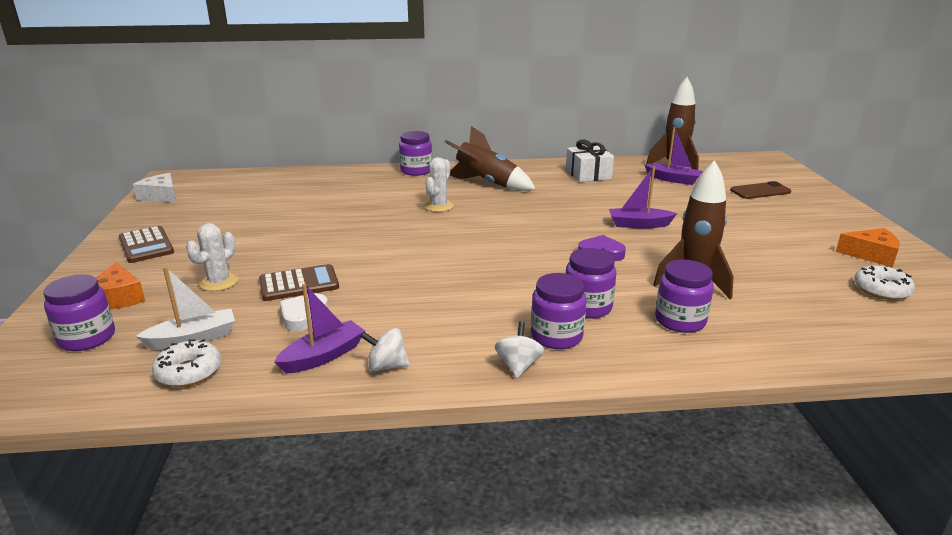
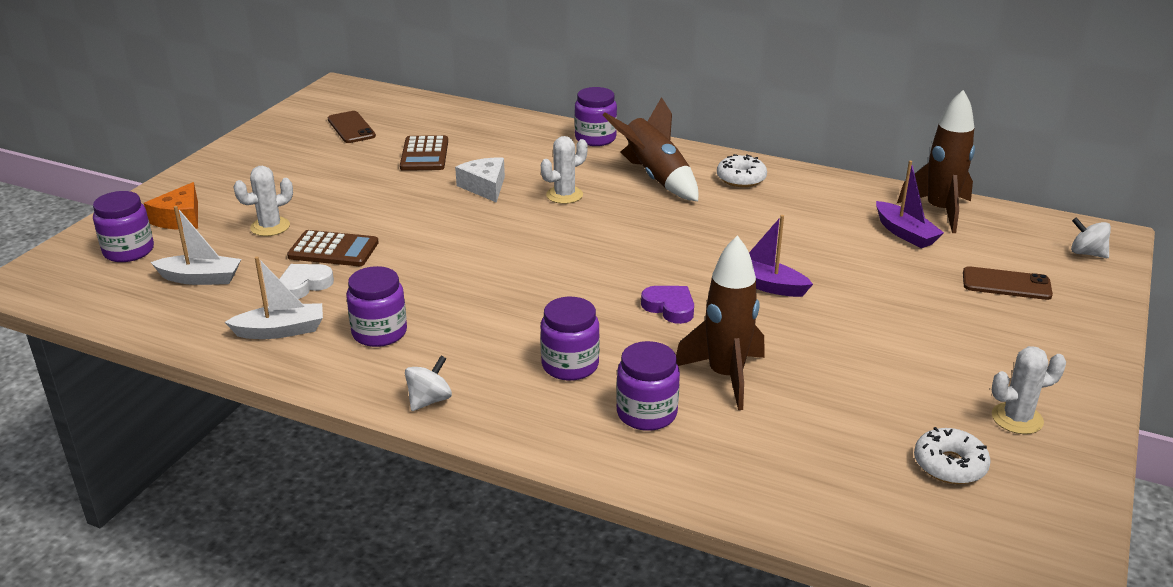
camera: 30 degrees right, 5 degrees up
brown calculator [119,226,174,263] -> brown calculator moved to [400,135,448,171]
white cheese [133,173,177,203] -> white cheese moved to [455,158,505,203]
white donut [152,339,221,387] -> white donut moved to [717,154,767,187]
purple boat [274,283,365,374] -> white boat [225,257,323,339]
white spinning top [360,328,410,371] -> white spinning top moved to [1071,217,1111,258]
purple jar [531,273,586,349] -> purple jar moved to [346,266,407,347]
white gift [566,139,614,182] -> none
orange cheese [836,228,900,267] -> white cactus [992,346,1066,434]
none -> brown phone [327,111,376,143]

